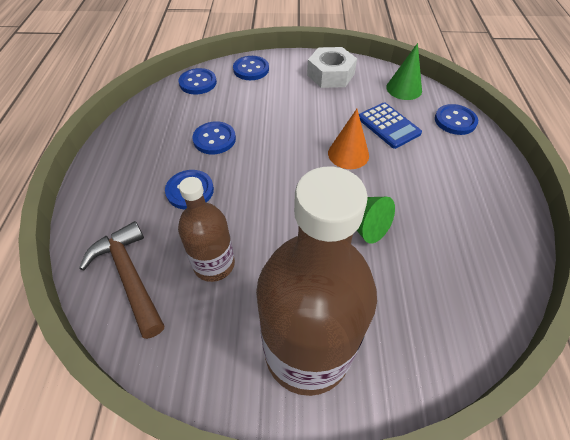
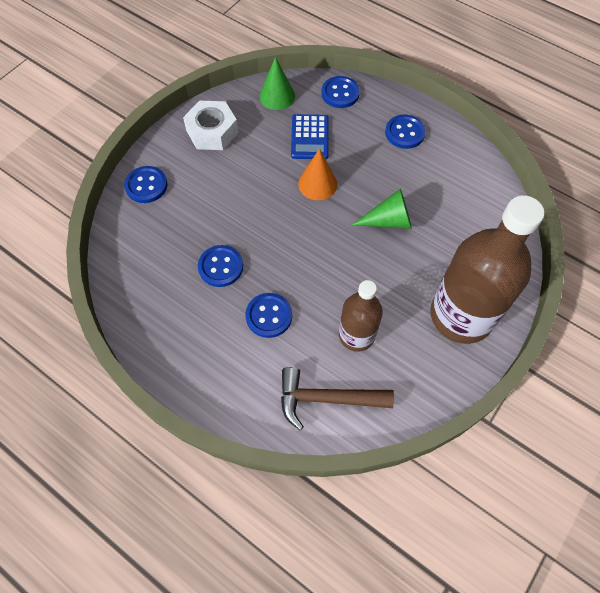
camera: 55 degrees left, 10 degrees up
blue button [178,68,217,94] -> blue button moved to [385,115,426,149]
blue calculator [359,102,422,149] -> blue calculator turned 90 degrees clockwise [291,114,329,159]

